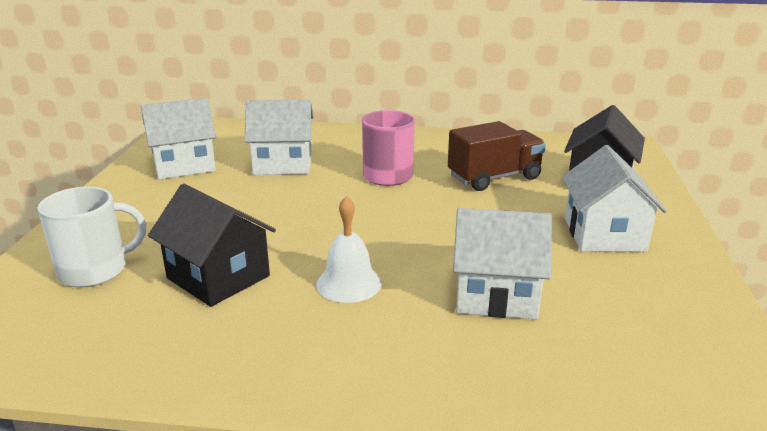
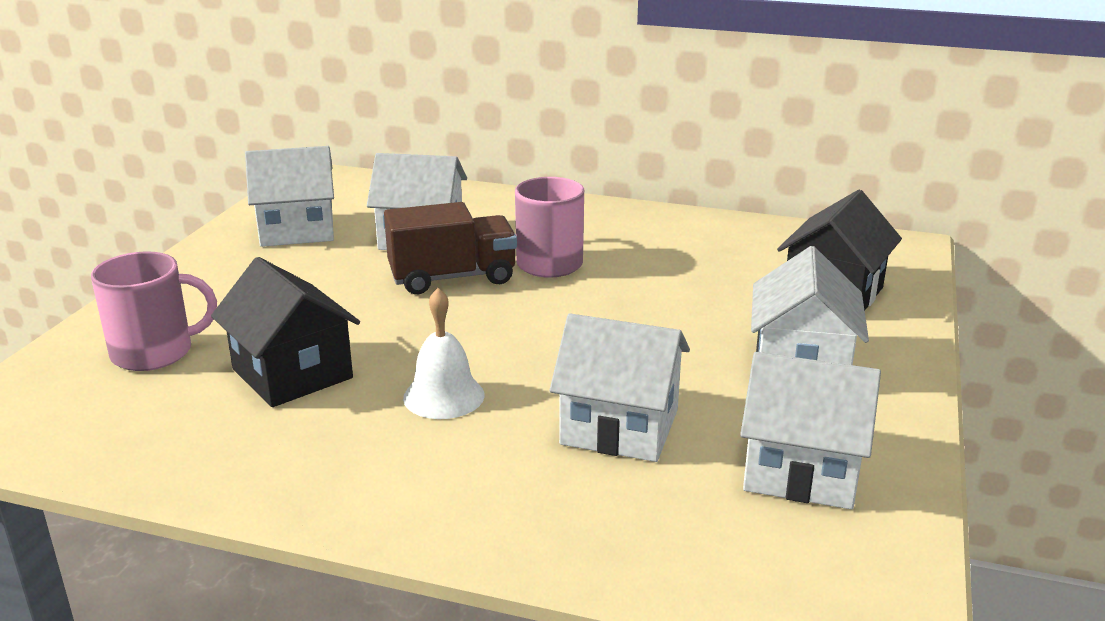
camera: 10 degrees right, 0 degrees up
white mug [37,187,146,288] -> pink mug [91,251,217,371]
brown truck [448,121,546,191] -> brown truck moved to [384,202,517,294]
none -> white house [740,352,881,509]

